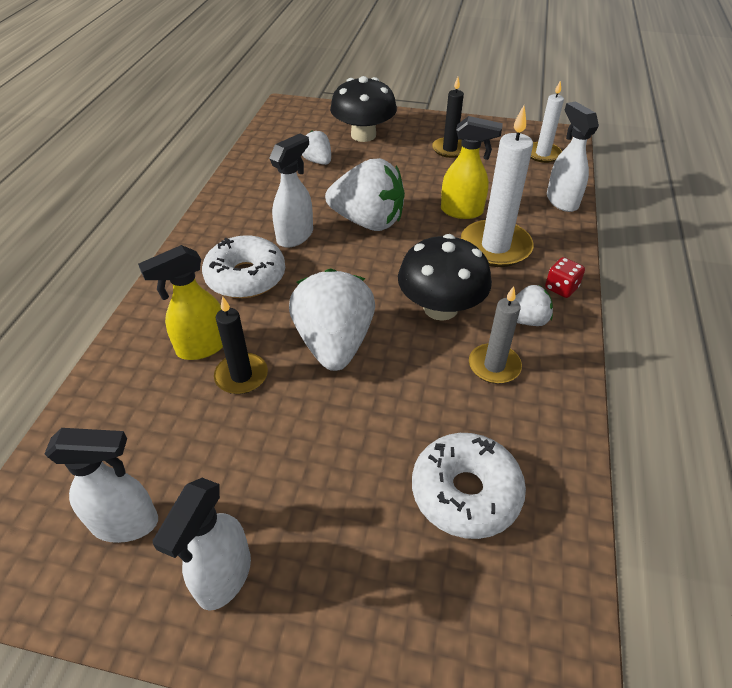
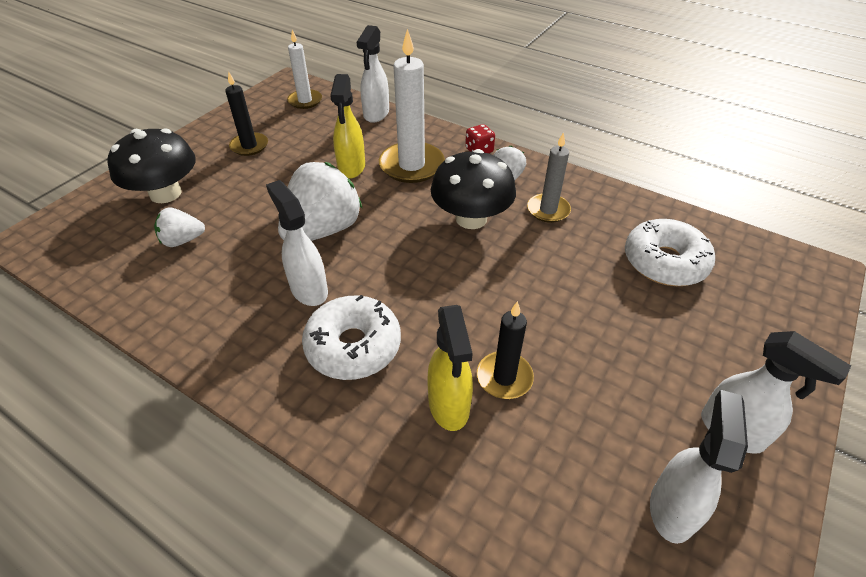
camera: 70 degrees left, 0 degrees up
white strawberry [289,268,375,371] -> none
yellow spray bottle [441,116,503,219] -> yellow spray bottle turned 150 degrees clockwise [330,74,365,179]
white spray bottle [547,101,599,212] -> white spray bottle turned 75 degrees counterclockwise [357,25,389,123]

